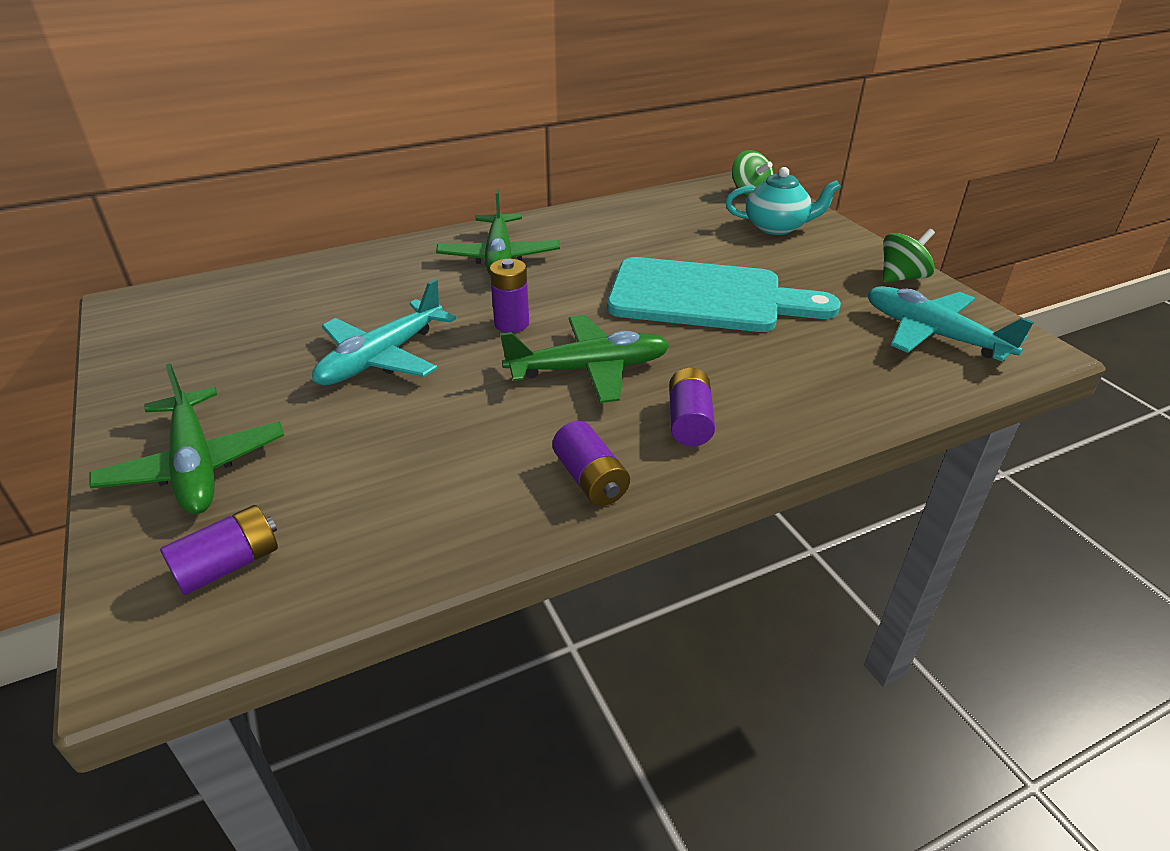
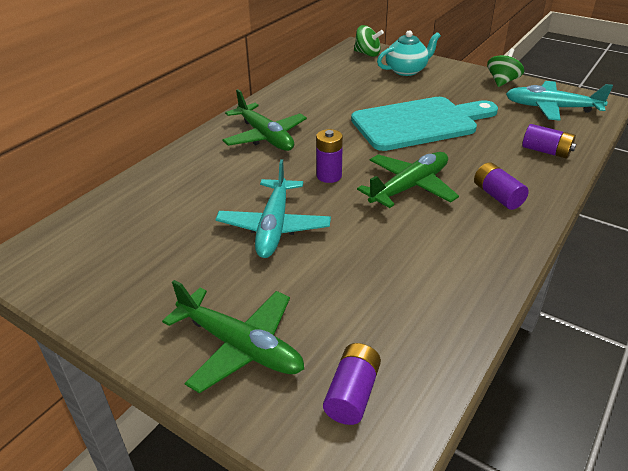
camera: 30 degrees left, 0 degrees up
purple battery [552,421,630,506] -> purple battery moved to [522,124,576,159]

